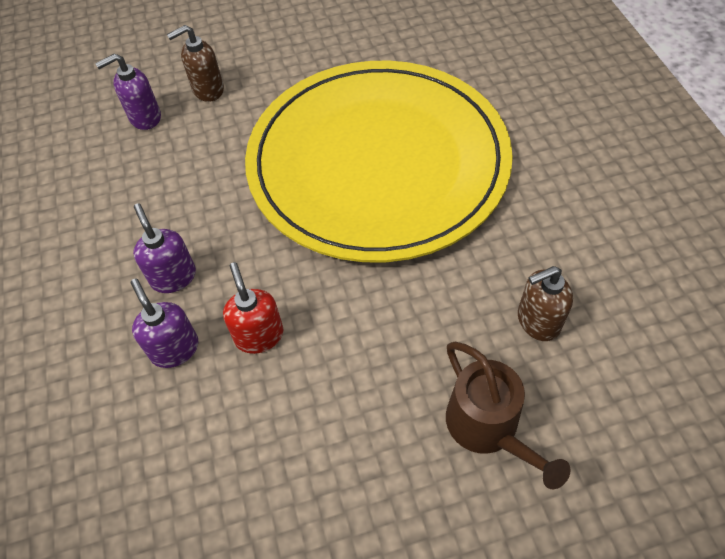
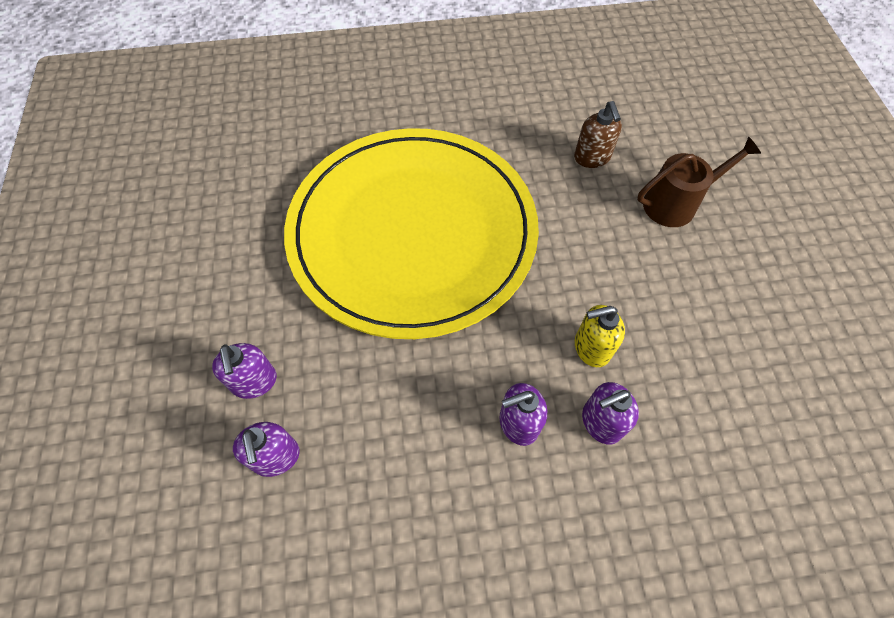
camera: 85 degrees left, 5 degrees up
brown soap dispenser [167,25,224,102] -> purple soap dispenser [212,343,277,399]
red soap dispenser [223,262,283,354] -> yellow soap dispenser [575,305,625,367]

